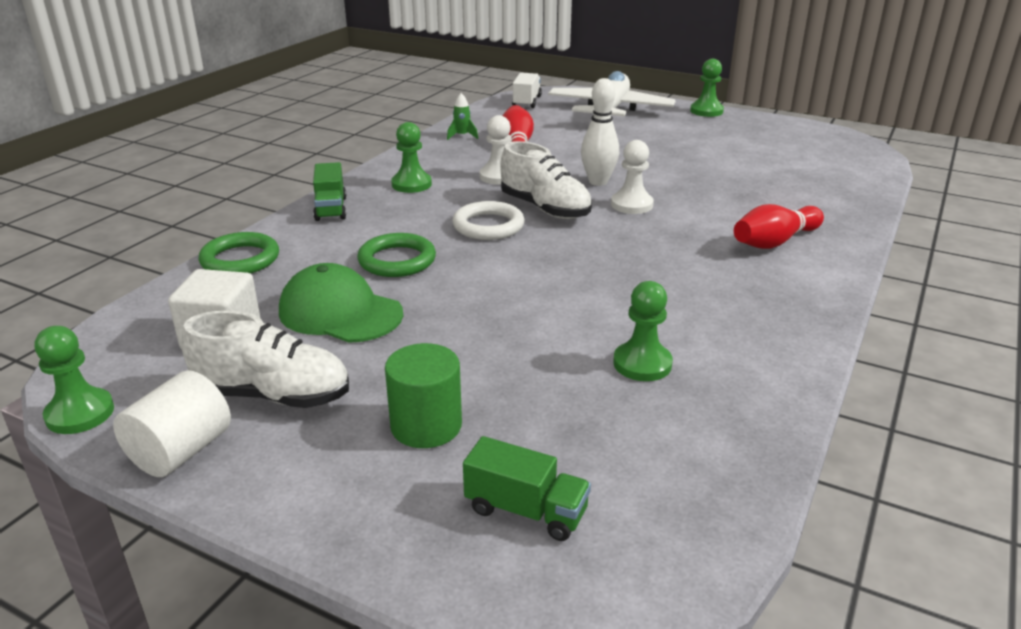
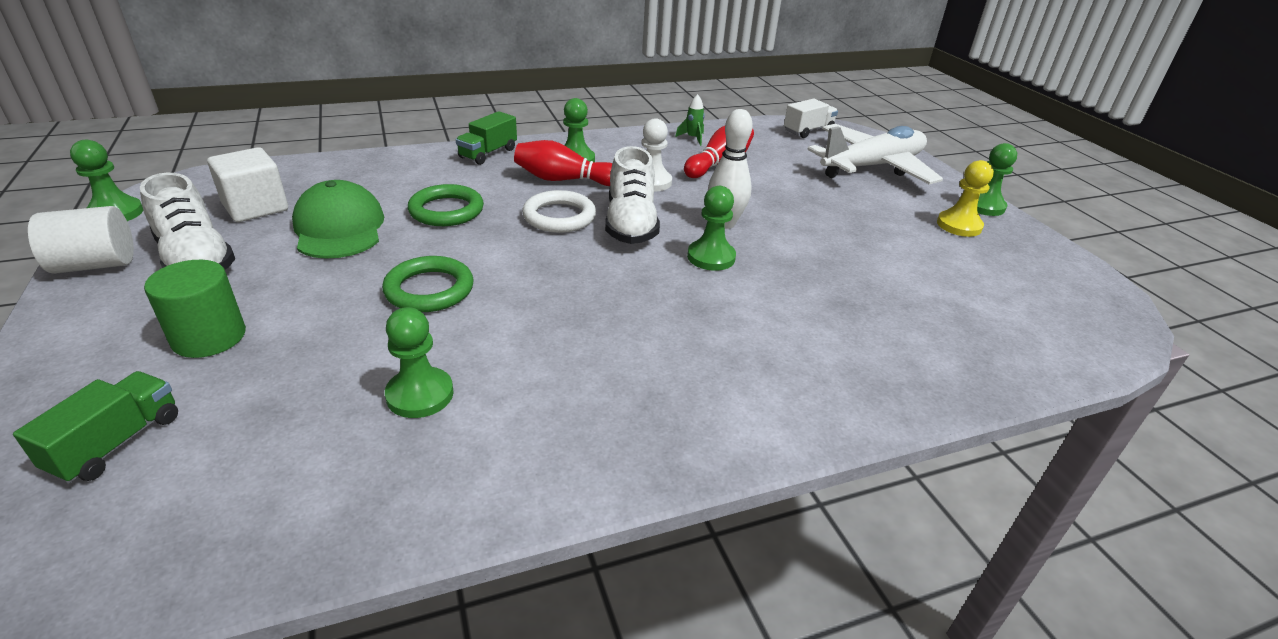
camera: 40 degrees right, 5 degrees up
green ring [199,232,279,274] -> green ring moved to [382,256,474,312]
green truck [463,436,591,541] -> green truck turned 135 degrees counterclockwise [13,371,178,484]
white pawn [611,140,654,214] -> green pawn [687,186,736,271]
red bowling pin [734,204,824,249] -> red bowling pin moved to [514,140,613,186]
none -> yellow pawn [937,160,994,237]

